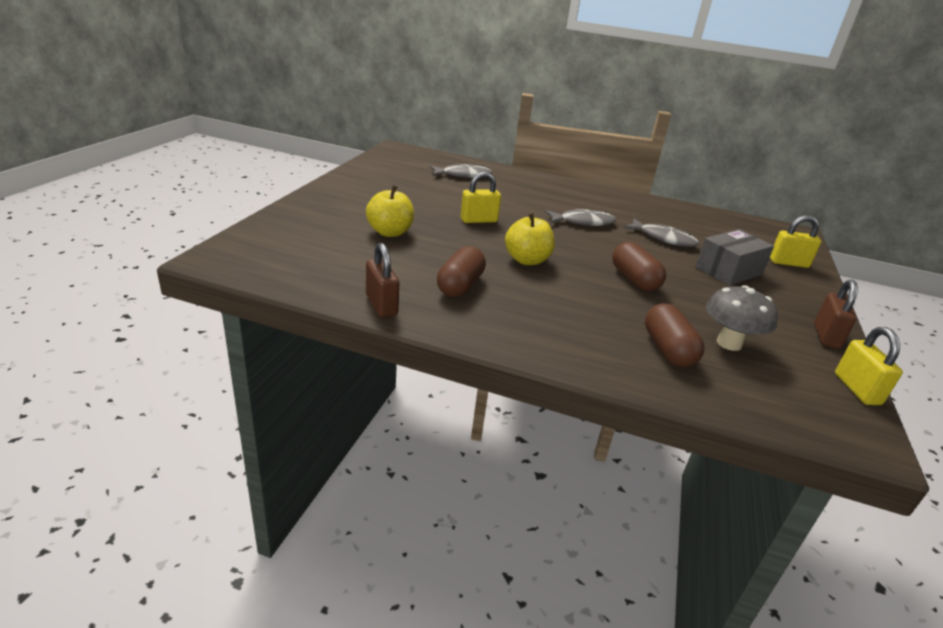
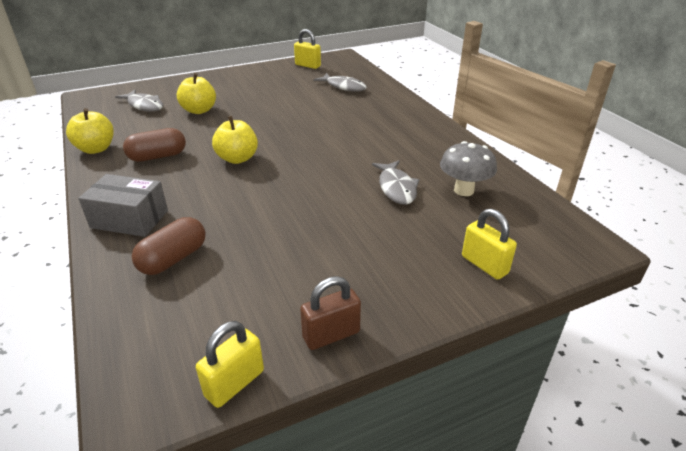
camera: 50 degrees right, 5 degrees up
brown padlock [366,243,399,317] -> yellow apple [66,108,114,154]
yellow padlock [461,172,501,223] -> yellow padlock moved to [294,29,321,69]
grey fish [545,209,616,226] -> grey fish moved to [115,90,163,112]
brown capsule [612,242,666,291] -> none
grey box [695,229,774,285] -> grey box moved to [78,174,168,237]
grey mushroom [706,285,778,351] -> grey mushroom moved to [440,141,497,196]

